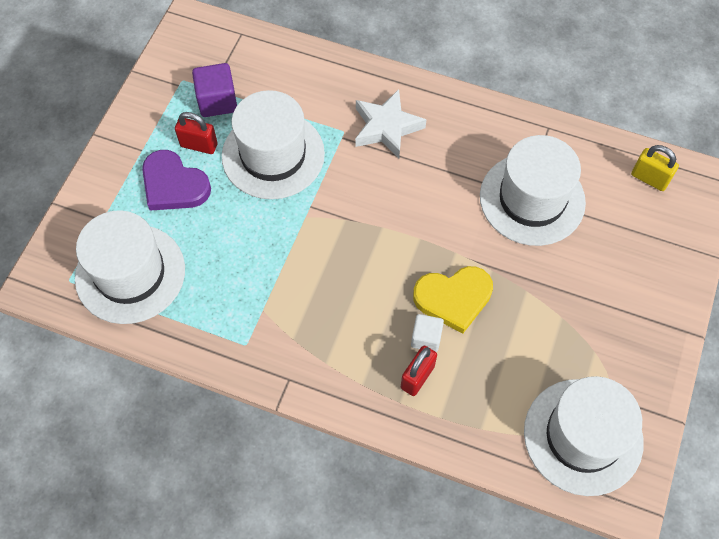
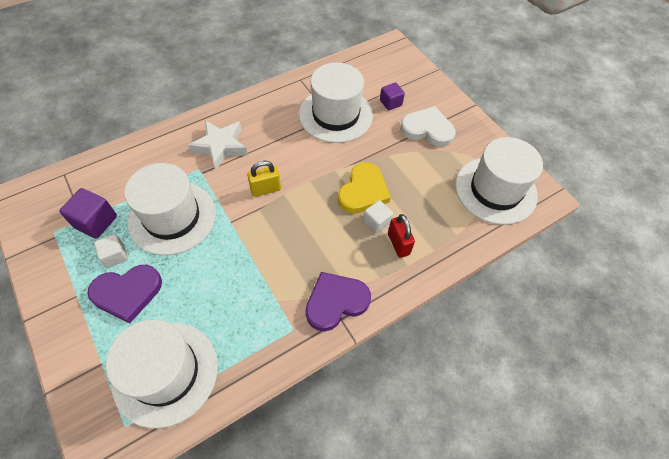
camera: 55 degrees left, 5 degrees down
red padlock [175,112,218,154] -> white cube [94,234,128,268]
yellow padlock [631,145,679,191] -> yellow padlock moved to [247,161,281,197]
none -> purple heart [305,272,371,331]
none -> purple cube [380,83,405,110]
none -> white heart [400,106,456,147]

